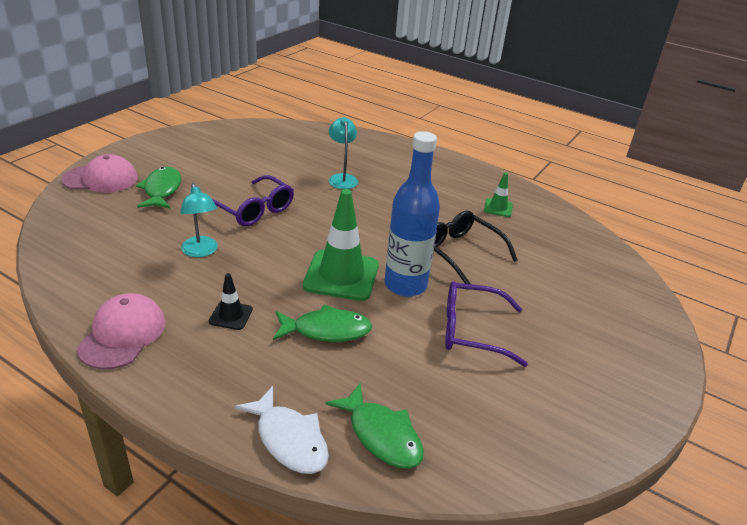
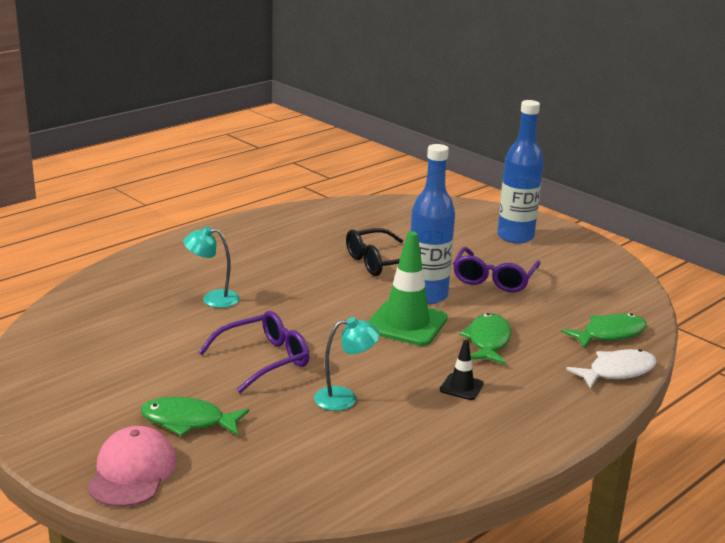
camera: 75 degrees left, 10 degrees down
pink cap [77,293,166,369] -> none
green traffic cone [484,173,513,217] -> none
none -> blue bottle [497,100,543,244]

